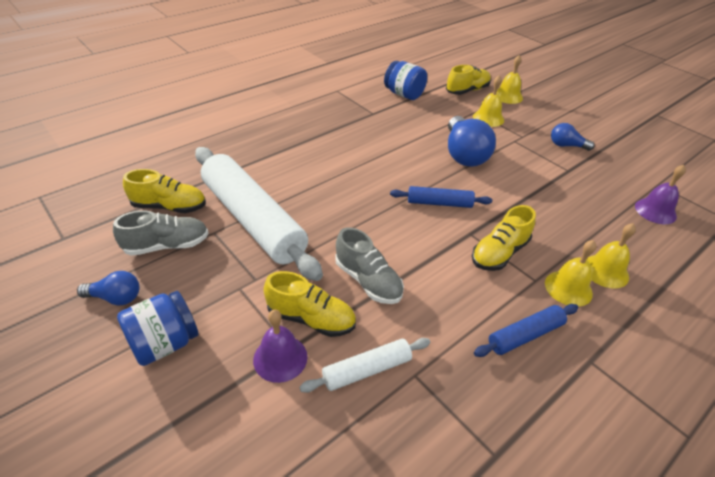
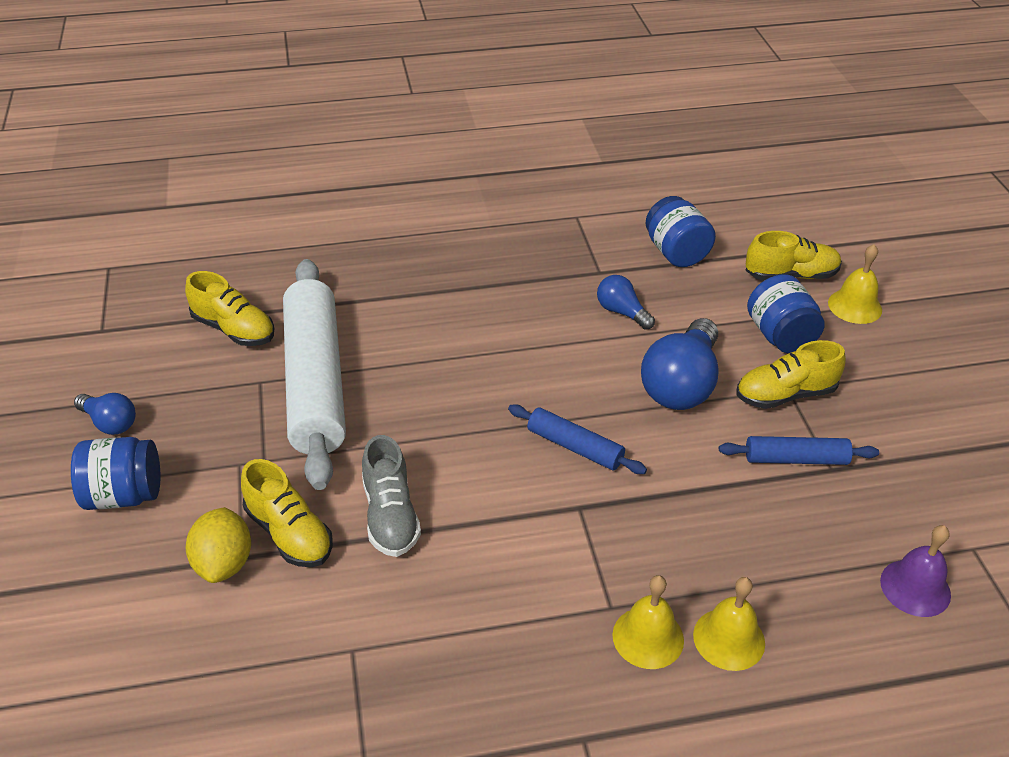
camera: 30 degrees right, 0 degrees up
grey shoe [113,210,208,256] -> none
purple bell [253,310,308,383] -> yellow lemon [186,507,251,583]
white rolling pin [299,338,430,393] -> none
yellow shoe [472,205,536,271] -> yellow shoe moved to [737,340,846,409]
yellow bell [473,75,504,127] -> blue jar [747,274,825,353]
blue rolling pin [474,304,578,357] -> blue rolling pin moved to [719,436,879,465]
blue light bulb [551,123,595,151] -> blue light bulb moved to [597,275,655,330]

